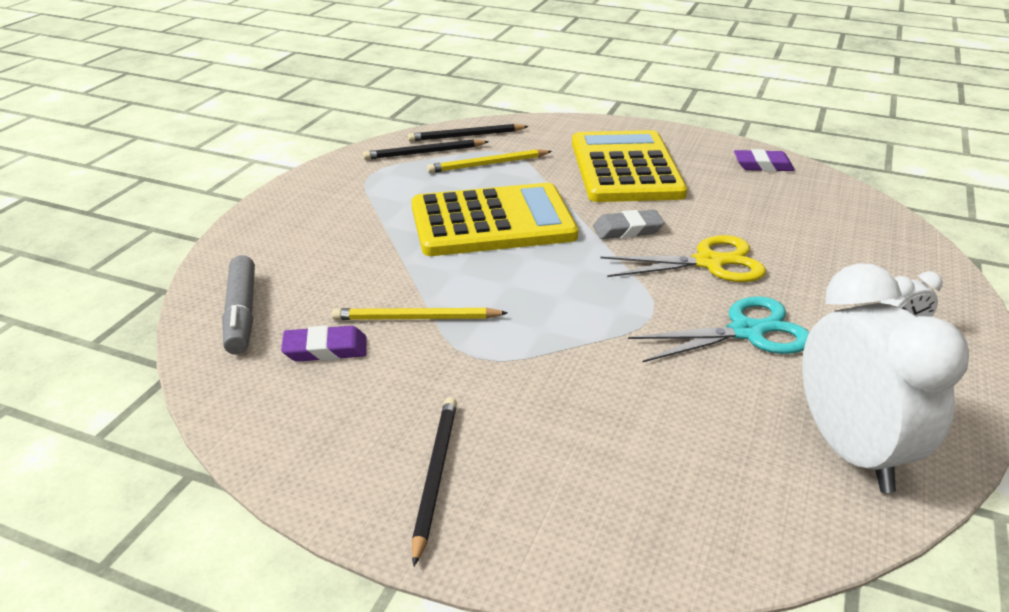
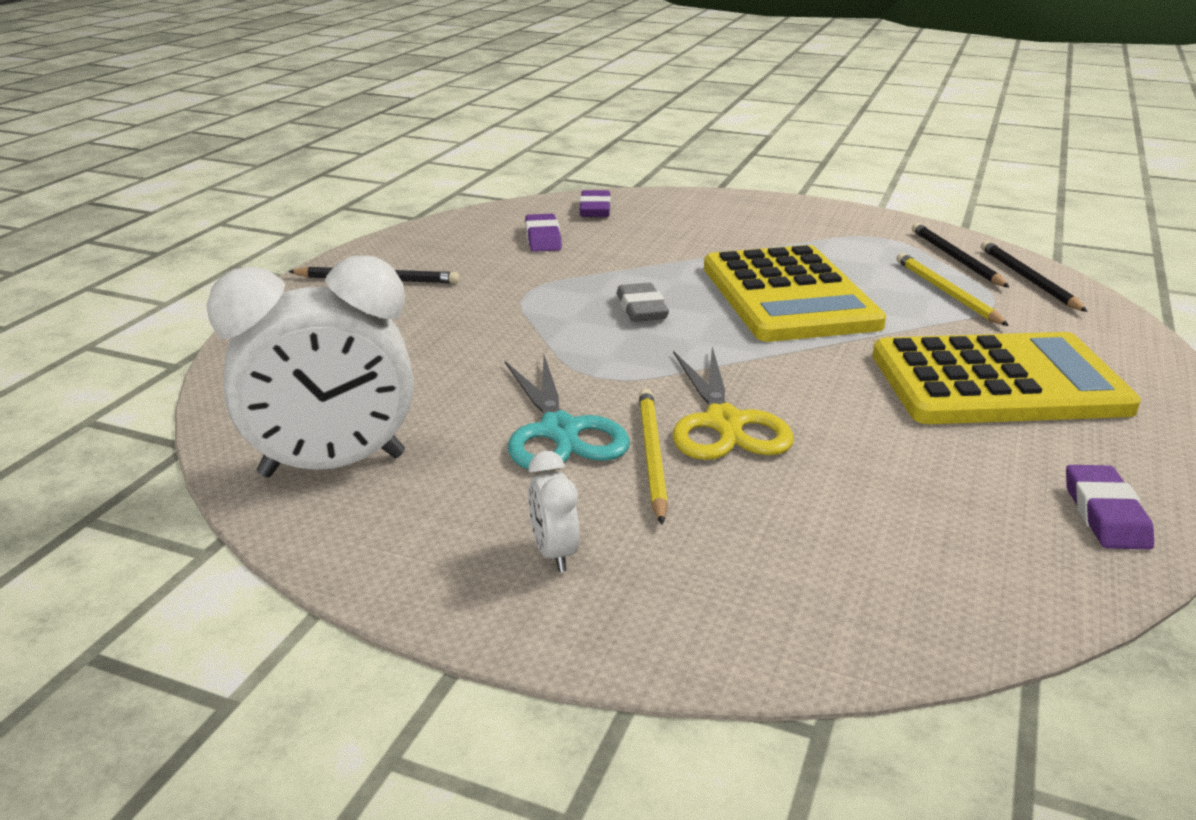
camera: 90 degrees right, 5 degrees down
grey marker [222,255,255,355] -> purple eraser [579,190,611,217]
yellow pencil [332,308,508,320] -> yellow pencil moved to [639,389,668,524]
grey eraser [593,210,664,239] -> grey eraser moved to [617,283,669,322]

